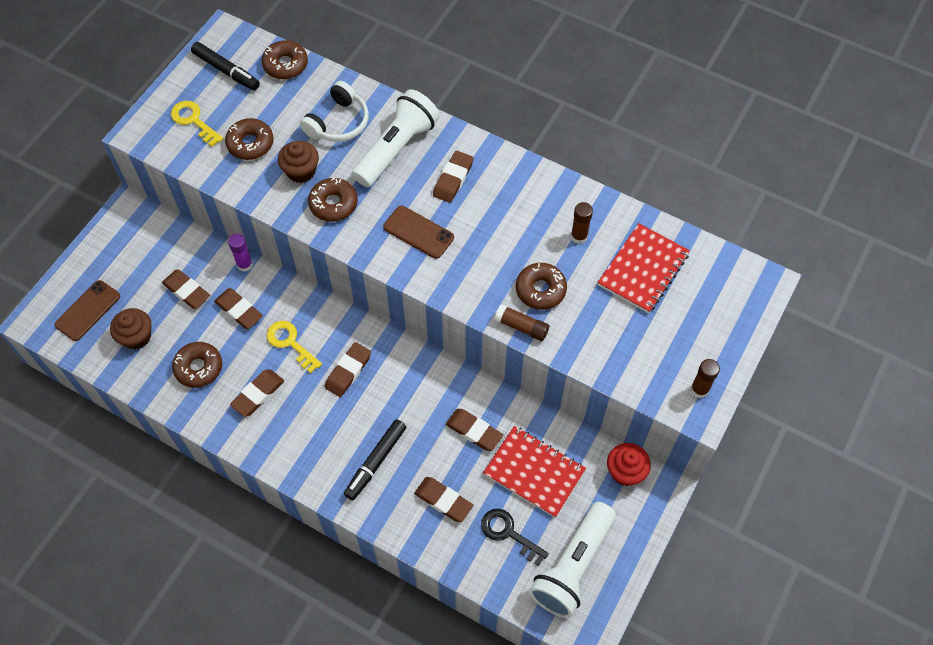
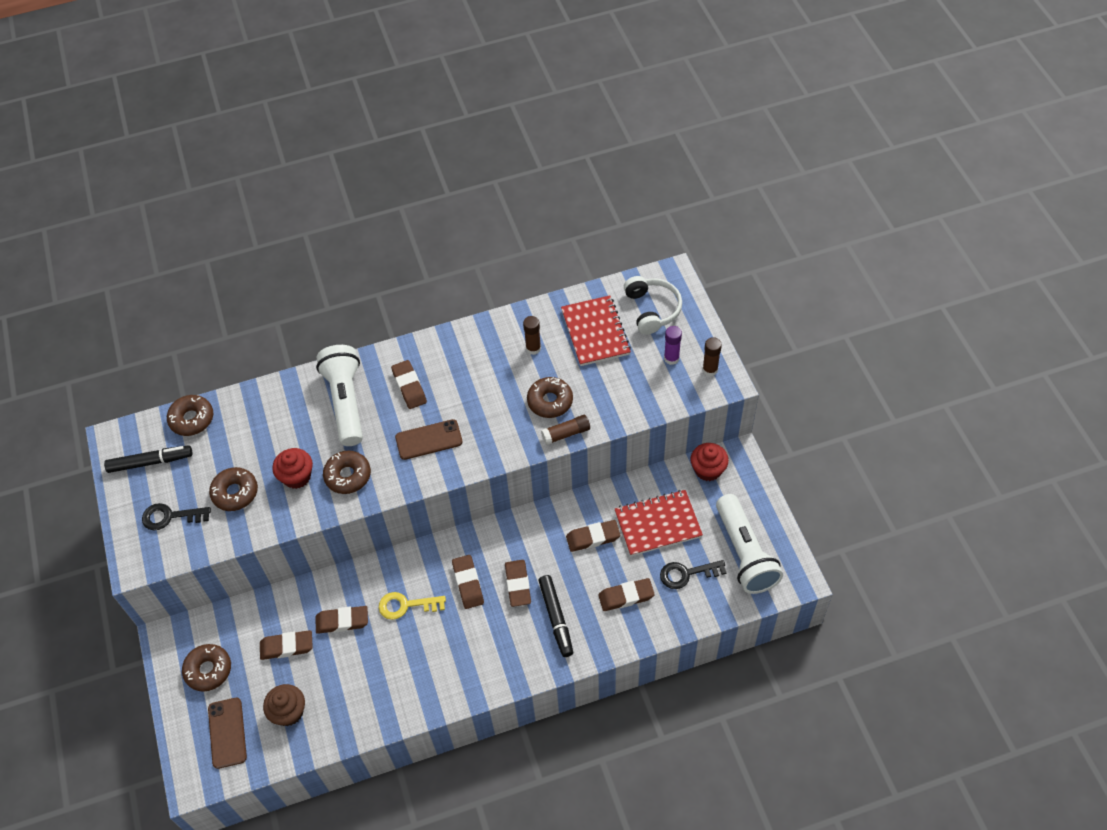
camera: 45 degrees left, 5 degrees down
yellow key [171,101,223,147] -> black key [142,503,211,530]
brown donut [172,342,222,388] -> brown donut moved to [182,644,231,692]
purple glue stick [228,234,253,272] -> purple glue stick moved to [664,326,682,365]
brown eraser [230,369,284,417] -> brown eraser moved to [505,560,531,607]
brown cupcake [278,141,319,183] -> red cupcake [272,448,313,489]
white headphones [300,81,369,142] -> white headphones moved to [624,276,682,334]

